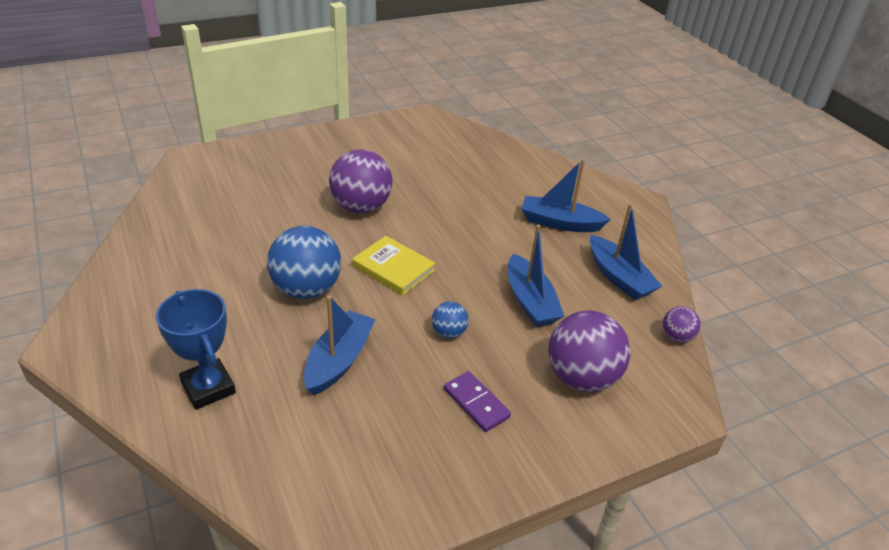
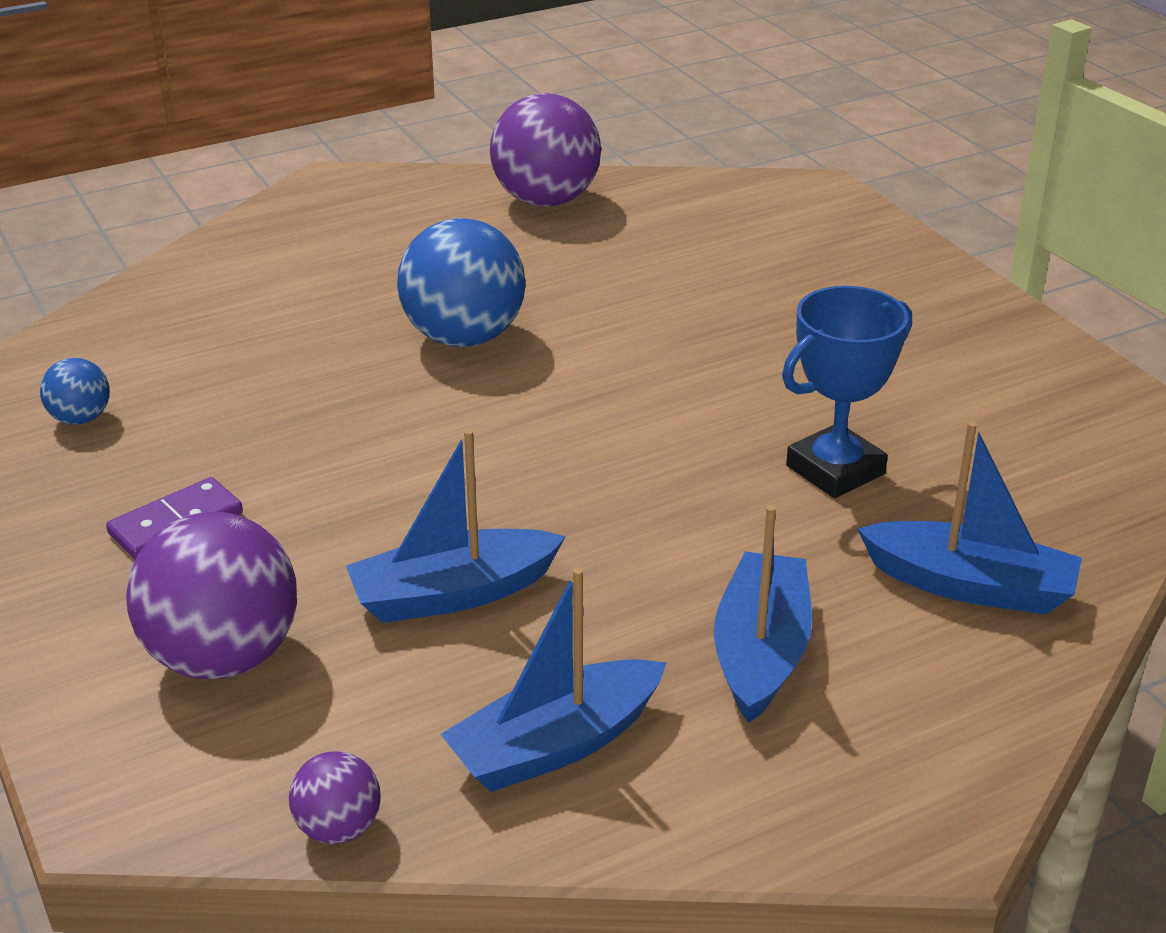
camera: 90 degrees right, 5 degrees down
blue trophy [156,289,236,410] -> blue trophy moved to [782,286,912,498]
blue boat [304,296,376,395] -> blue boat moved to [857,422,1082,614]
purple ball [329,149,393,213] -> purple ball moved to [490,93,601,206]
yellow book [352,236,436,296] -> none
blue ball [432,301,469,338] -> blue ball moved to [40,358,110,425]

